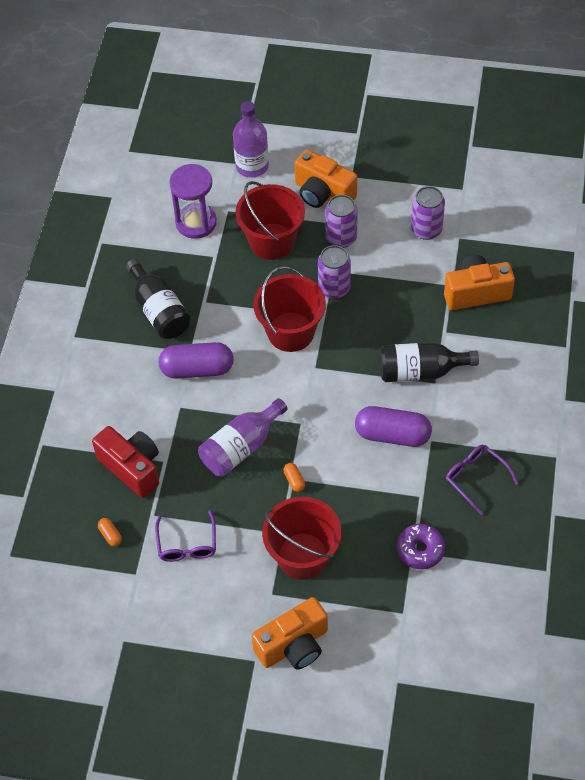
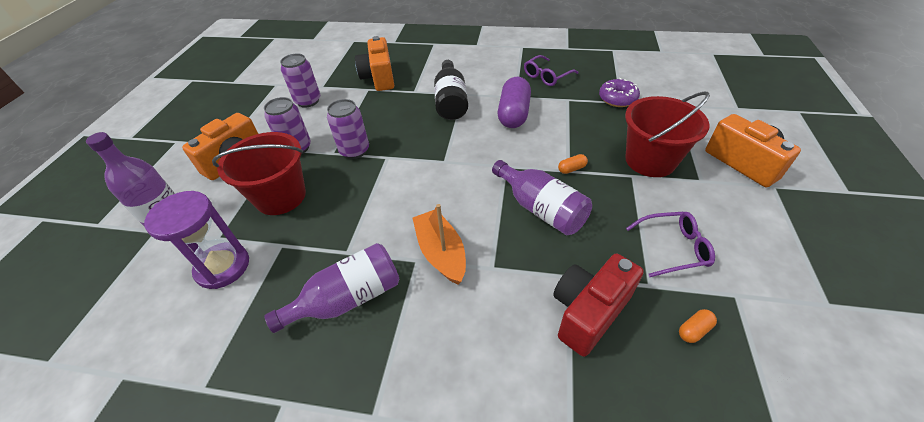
camera: 90 degrees left, 10 degrees down
black bottle [126,259,191,339] -> purple bottle [264,243,399,333]
purple capsule [159,342,234,379] -> orange boat [413,204,466,285]
red bucket [253,266,326,352] -> none

